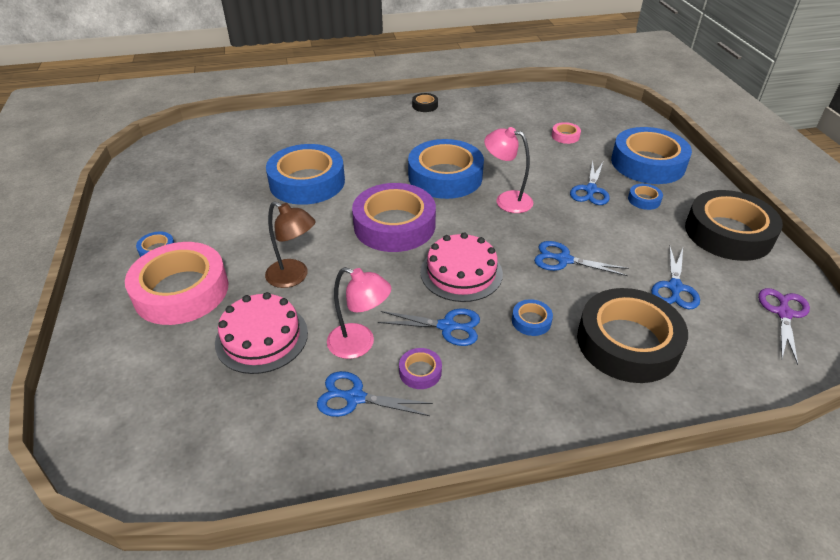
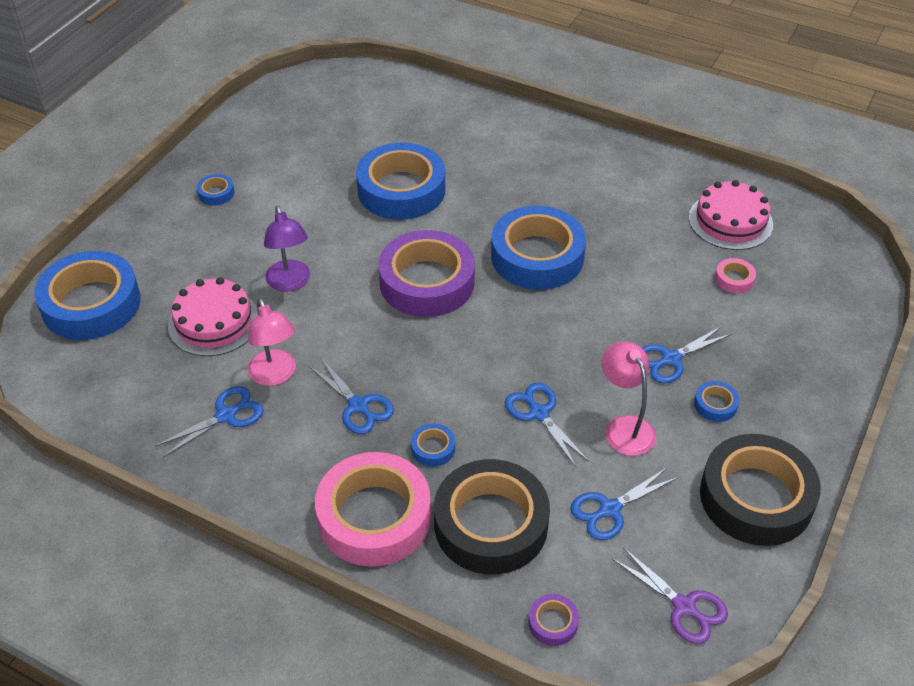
camera: 40 degrees right, 5 degrees up
pink tape [125,242,228,325] -> pink tape moved to [315,452,431,566]
brown lamp [265,201,315,288] -> purple lamp [264,206,310,292]
blue scissors [317,371,433,417] -> blue scissors turned 90 degrees clockwise [155,386,264,457]
purple tape [399,348,442,389] -> purple tape moved to [528,594,579,646]
black tape [412,93,438,112] -> none
pink cake [420,232,503,302] -> pink cake moved to [689,180,773,250]
pink lamp [484,127,533,213] -> pink lamp moved to [602,341,656,456]
blue tape [611,127,692,184] -> blue tape moved to [34,251,141,340]
purple scissors [758,288,810,365] -> purple scissors turned 75 degrees clockwise [612,547,728,644]

